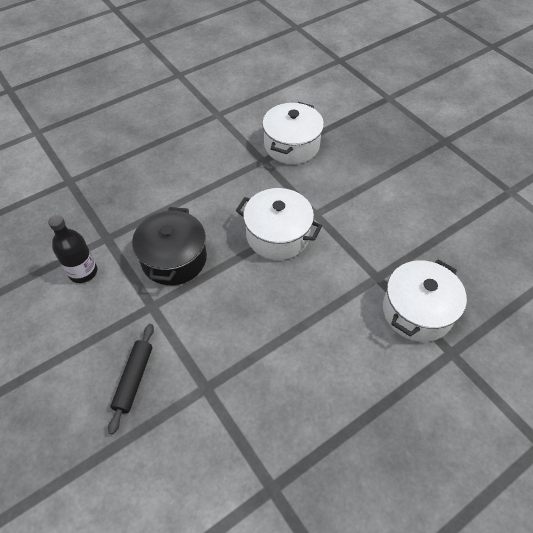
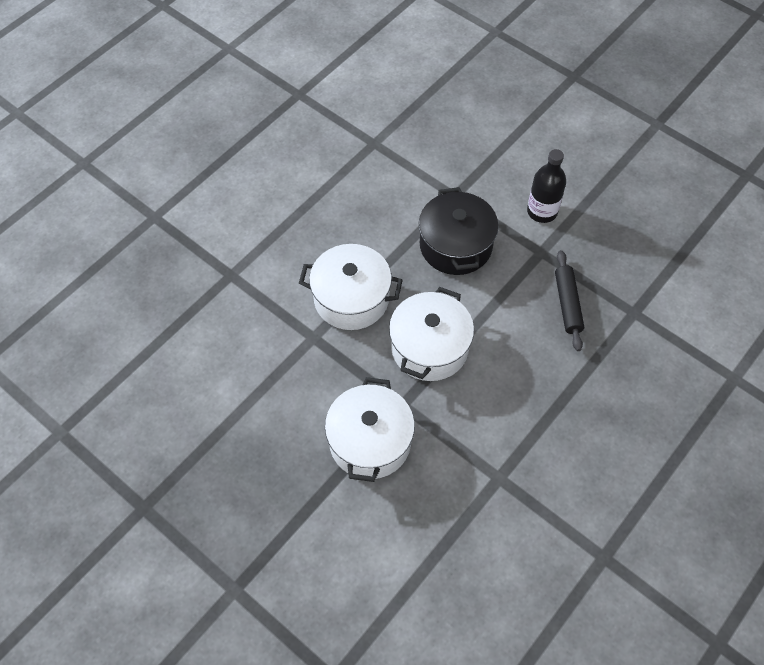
camera: 165 degrees right, 5 degrees up
black rolling pin [108,324,154,435] -> black rolling pin moved to [555,250,584,351]
white pot [383,259,467,342] -> white pot moved to [389,287,474,381]

